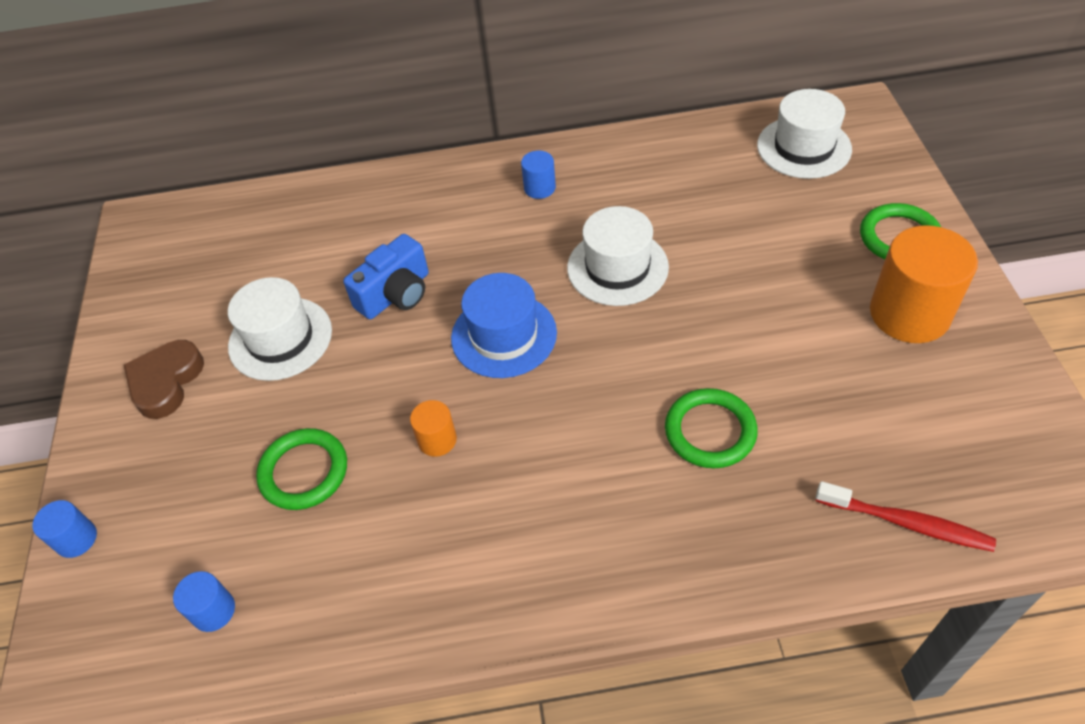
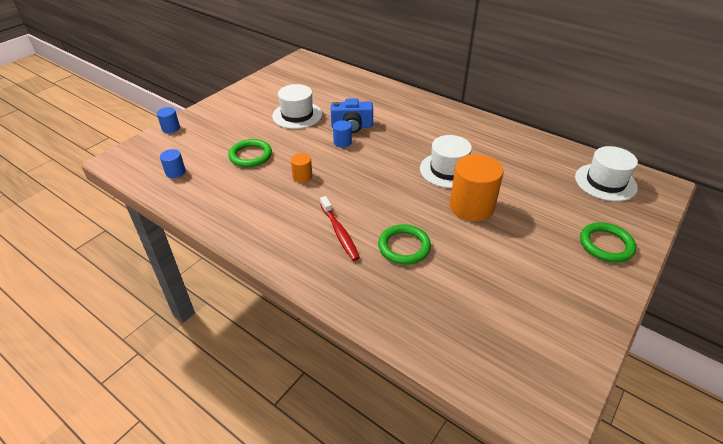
camera: 40 degrees right, 10 degrees down
brown heart [124,340,204,419] -> none
blue hat [451,273,557,378] -> none
blue cylinder [521,151,556,199] -> blue cylinder moved to [333,120,352,148]
red toothbrush [816,481,996,552] -> red toothbrush moved to [320,196,360,261]
orange cylinder [870,225,978,343] -> orange cylinder moved to [450,154,504,221]

